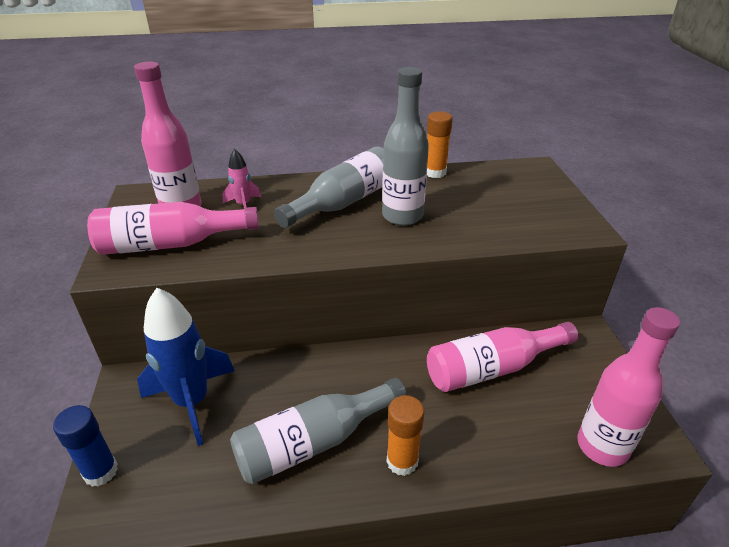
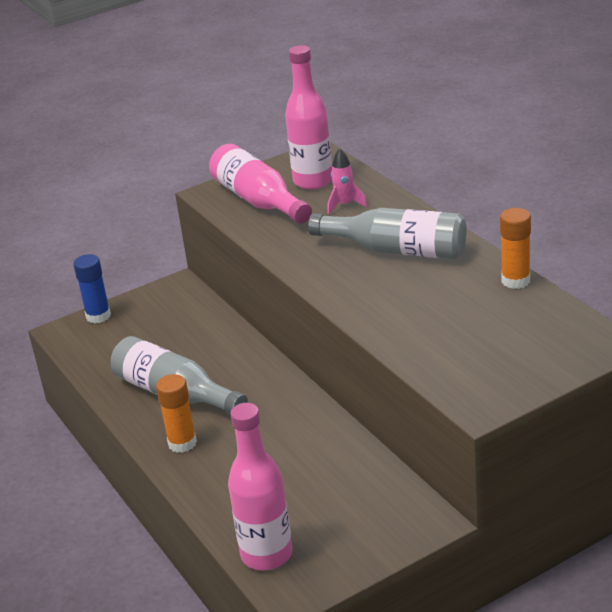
camera: 70 degrees right, 5 degrees down
blue rocket [137,288,235,446] -> none
grey bottle [382,67,429,226] -> none
pink bottle [427,322,578,392] -> none

